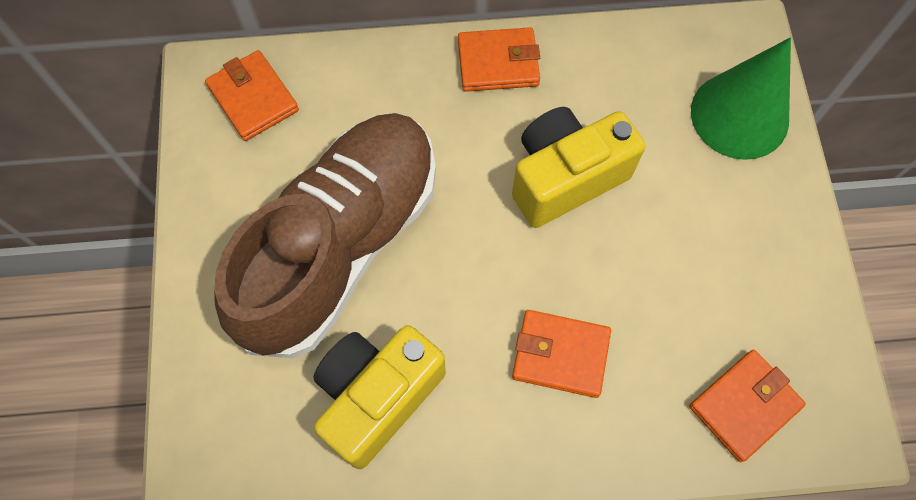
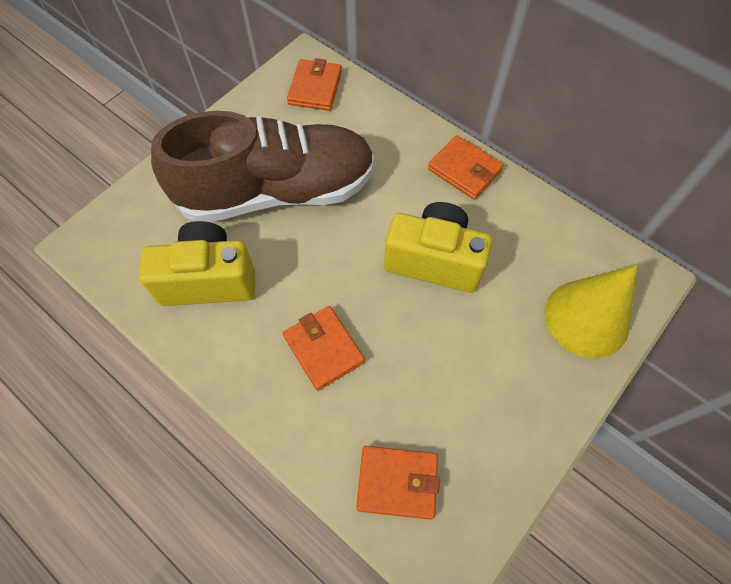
camera: 45 degrees right, 5 degrees down
green cone [691,38,791,160] -> yellow cone [545,265,637,358]

